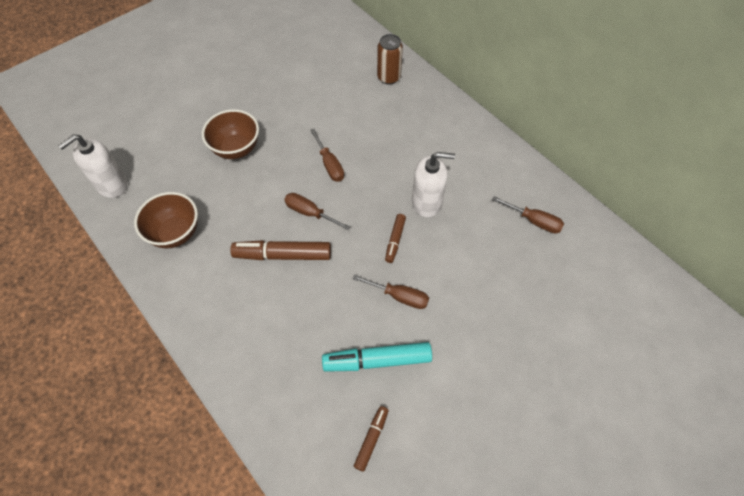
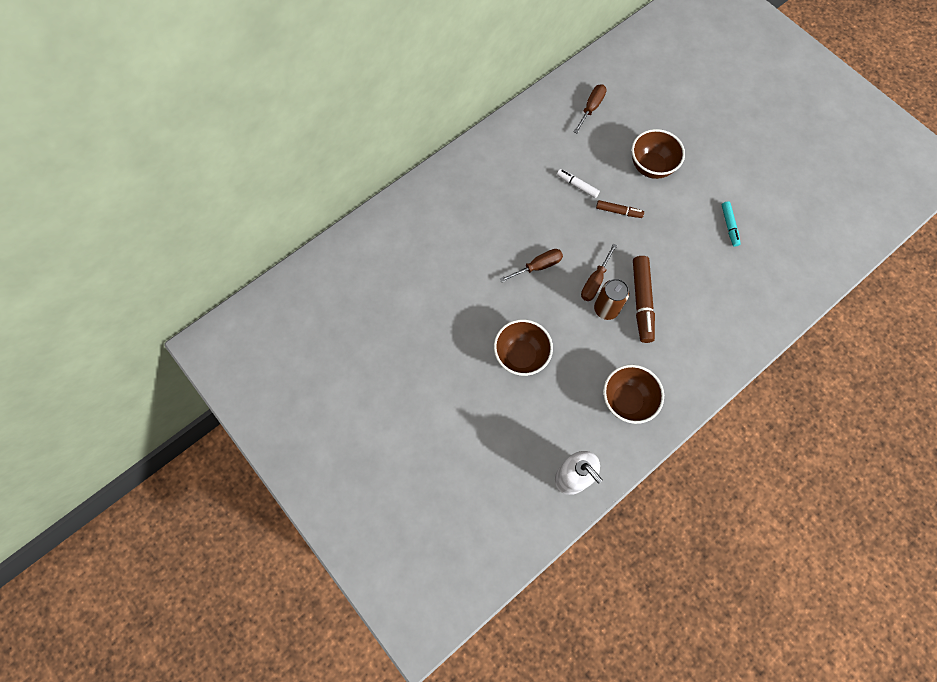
camera: 90 degrees left, 10 degrees up
turquoise marker [322,342,432,372] -> turquoise marker [722,201,741,247], size x0.56
brown screwdriver [352,274,429,309] -> none
brown marker [354,406,389,472] -> none
brown can [377,34,403,85] -> brown can moved to [594,279,629,320]
white soap dispenser [412,152,455,218] -> white marker [557,169,600,198]
none -> brown bowl [632,129,685,179]

